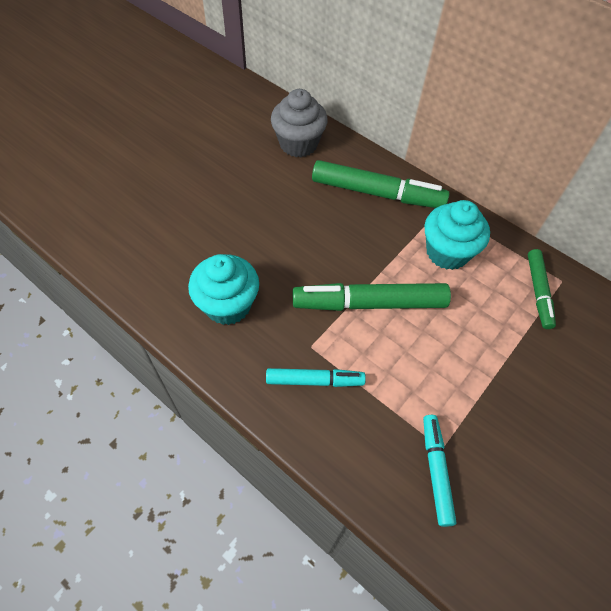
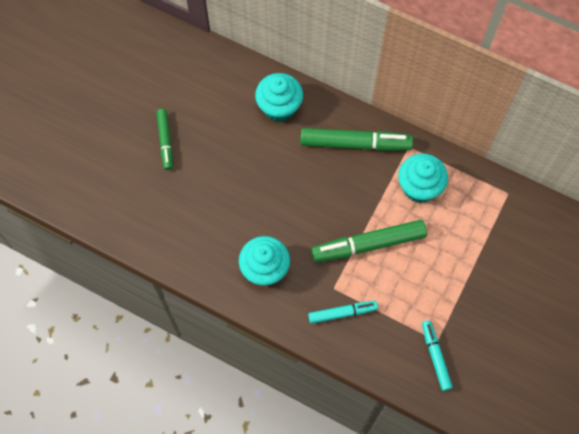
camera: 10 degrees left, 10 degrees up
grey cupcake [271,89,328,157] -> turquoise cupcake [255,73,303,122]
green marker [528,249,556,329] -> green marker moved to [156,109,173,170]

